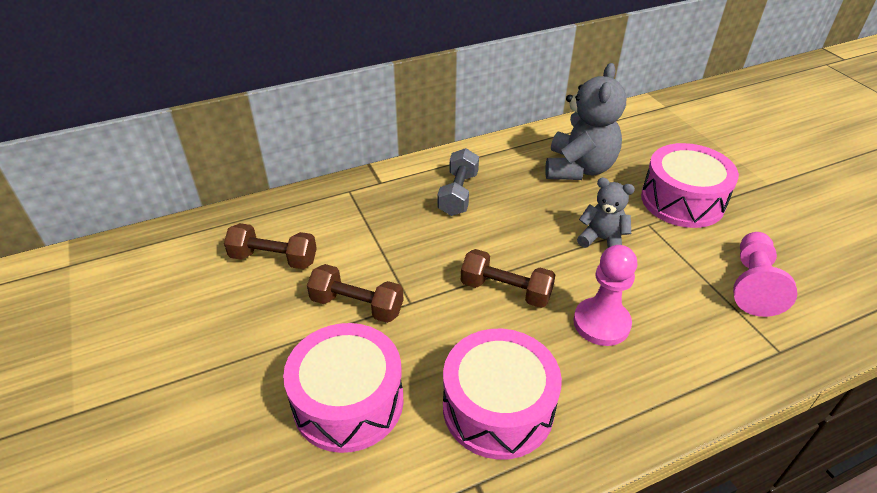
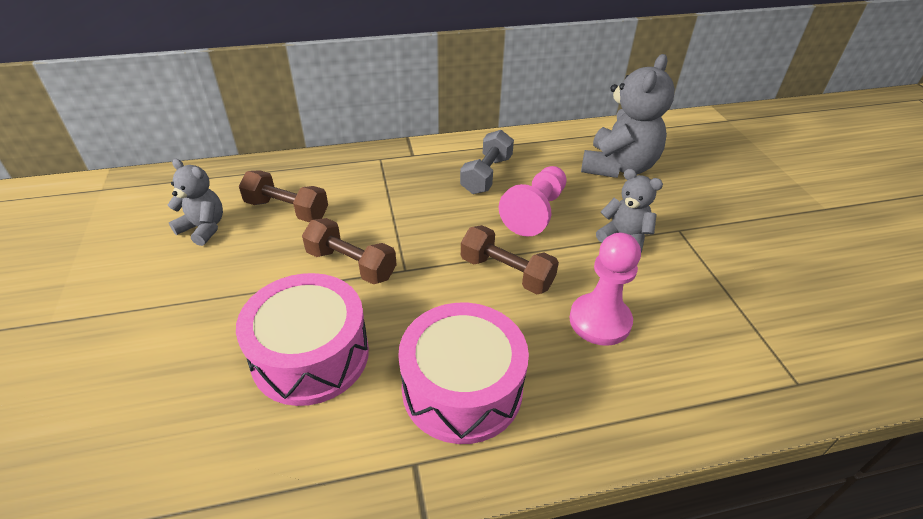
camera: 10 degrees right, 0 degrees up
pink drum [641,143,739,228] -> none
pink pawn [733,232,798,317] -> pink pawn moved to [499,166,566,237]
none -> grey teddy bear [168,159,223,246]

